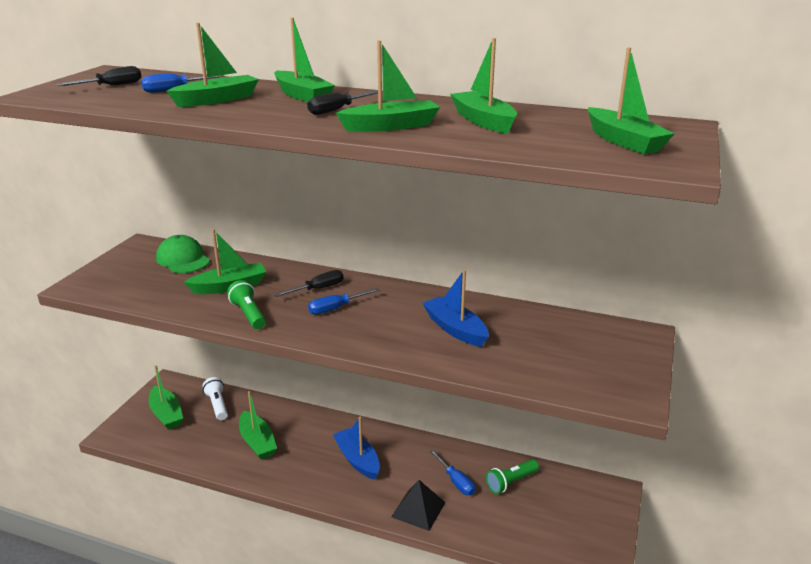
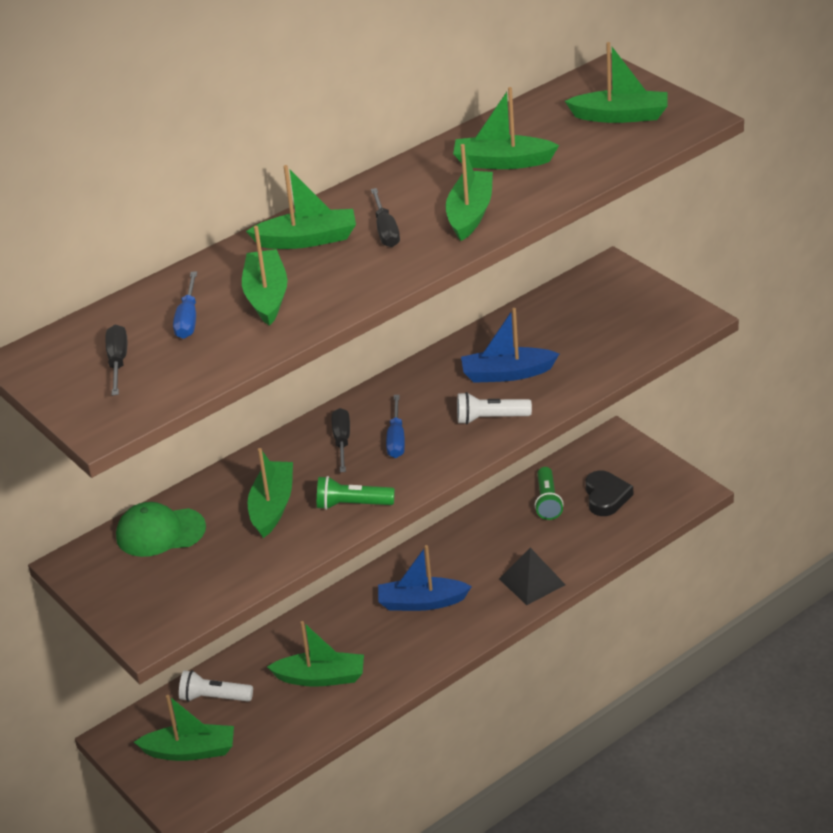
camera: 55 degrees left, 10 degrees up
blue screwdriver [430,449,475,495] -> none
none -> white flashlight [457,392,532,425]
none -> black heart [586,470,633,516]

